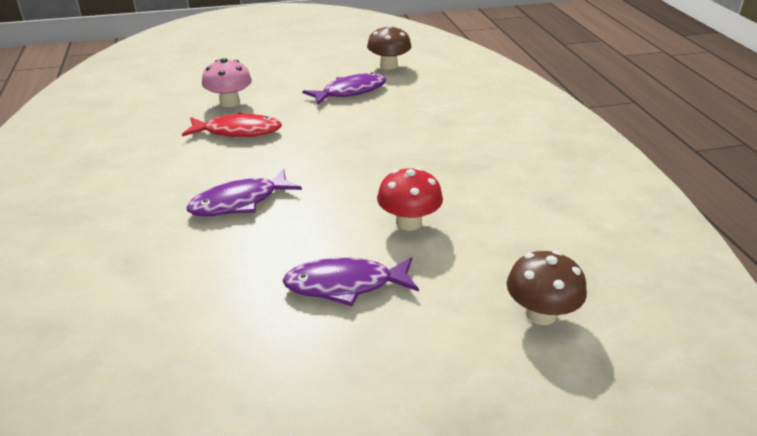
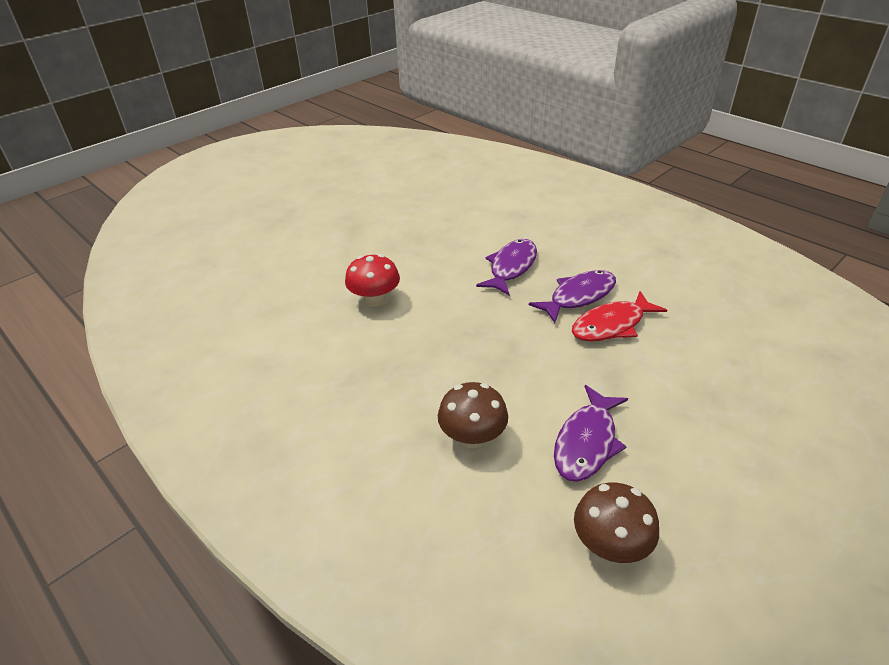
camera: 150 degrees right, 5 degrees up
pink mushroom [202,58,252,107] -> none
purple fish [282,257,419,306] -> purple fish moved to [529,270,616,323]
brown mushroom [507,251,587,325] -> brown mushroom moved to [438,382,508,448]

